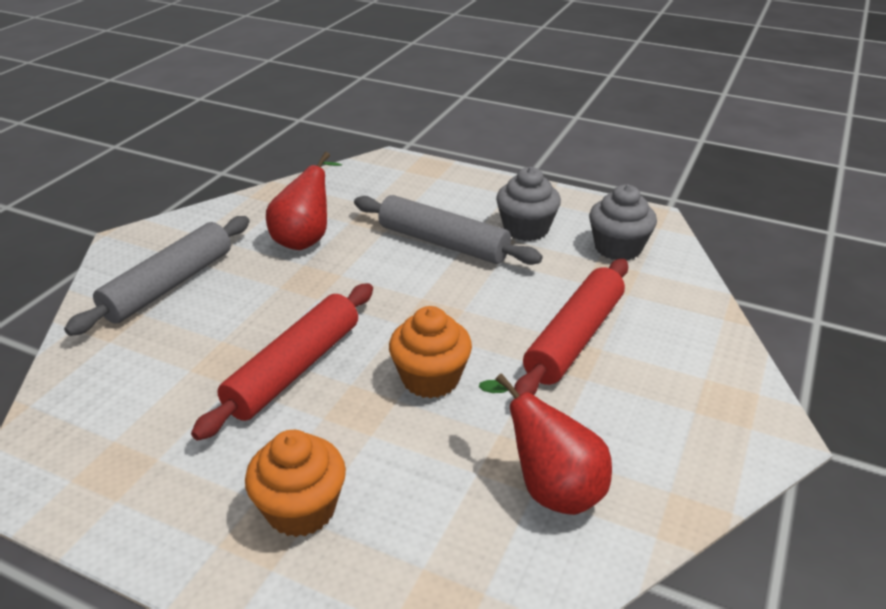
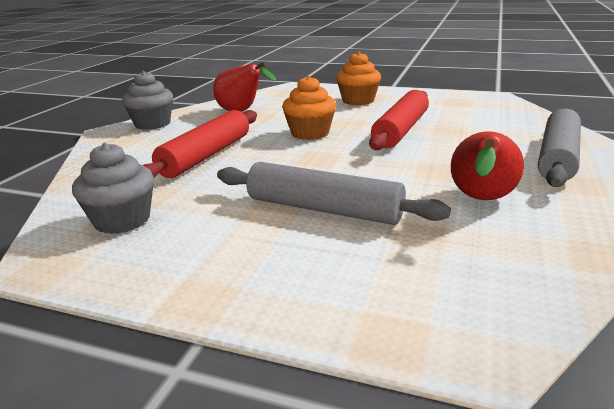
camera: 175 degrees right, 10 degrees down
grey cupcake [496,167,561,241] -> grey cupcake moved to [122,71,173,130]

